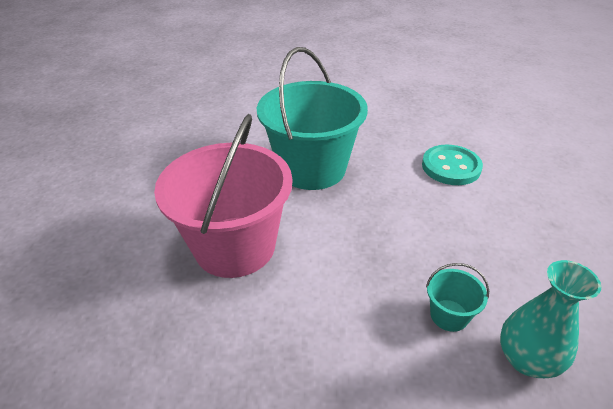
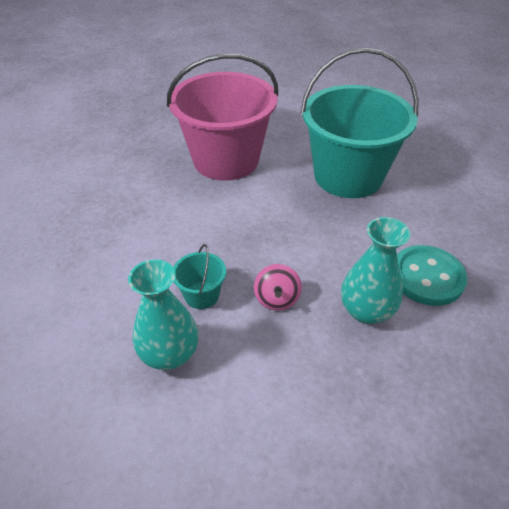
camera: 70 degrees right, 5 degrees up
none -> pink spinning top [254,264,302,311]
none -> turquoise vase [341,217,410,324]

